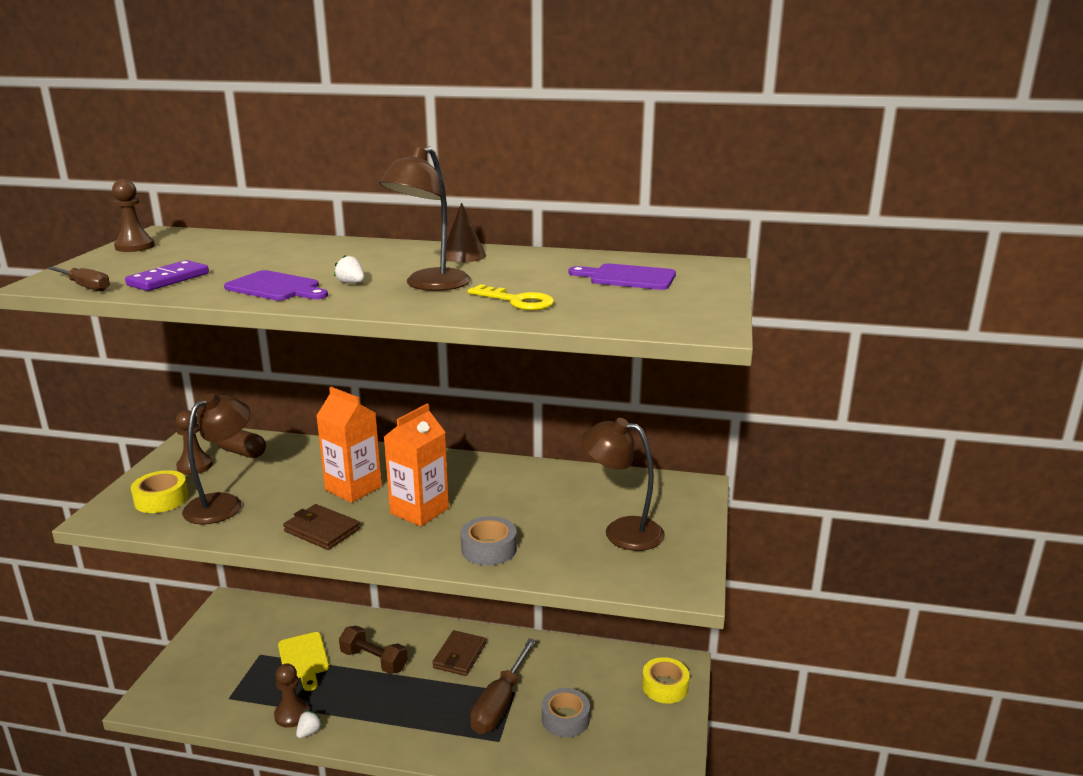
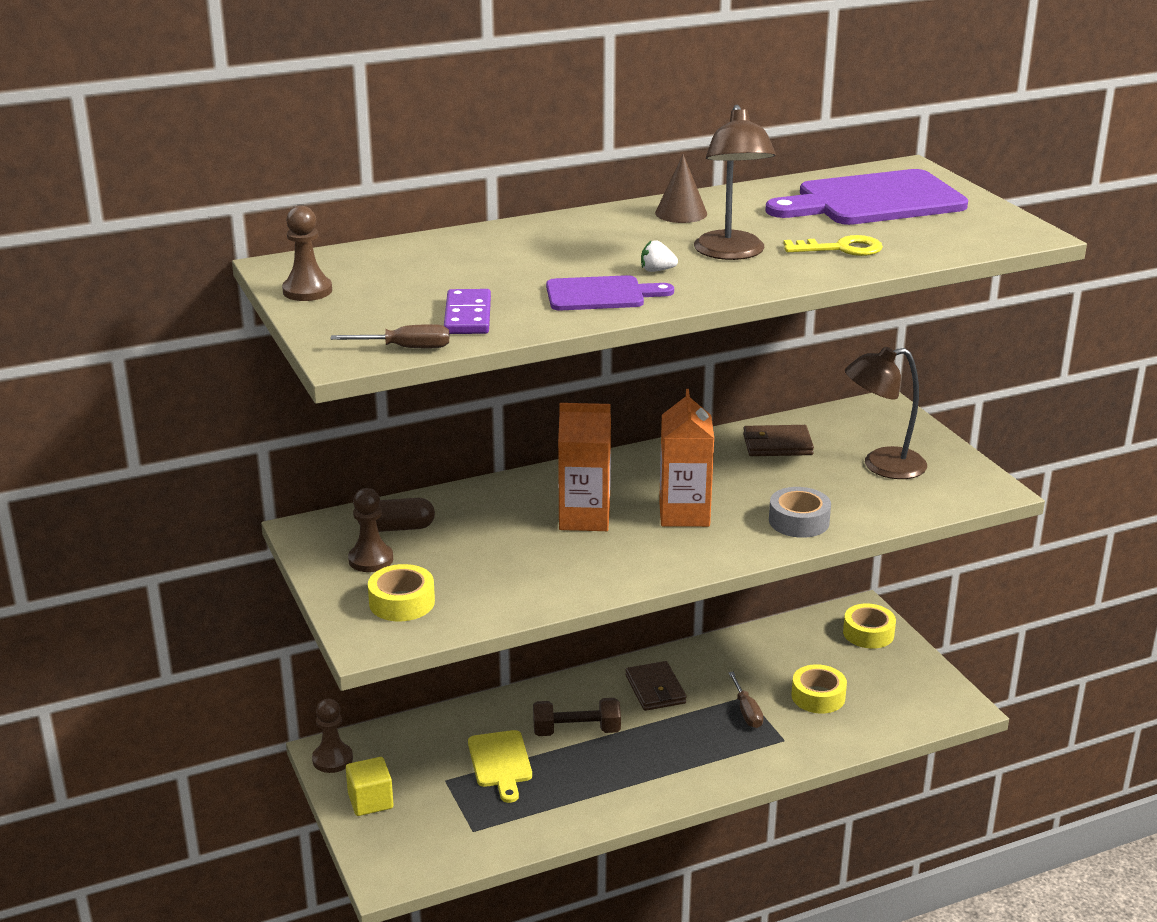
camera: 35 degrees left, 5 degrees up
brown lamp [182,394,250,525] -> none
brown pawn [274,664,310,728] -> brown pawn moved to [312,699,353,773]
yellow cutting board [278,632,329,691] -> yellow cutting board turned 45 degrees clockwise [468,730,532,803]
brown wallet [283,504,360,550] -> brown wallet moved to [743,425,814,456]
white strawberry [296,711,322,738] -> none
brown screwdriver [470,638,536,734] -> brown screwdriver [728,672,763,728], size x0.56
grey tape [542,688,590,737] -> yellow tape [791,664,847,713]
purple cutting board [569,263,676,290] -> purple cutting board [765,169,968,225], size x1.78
none -> yellow cube [346,757,394,816]

